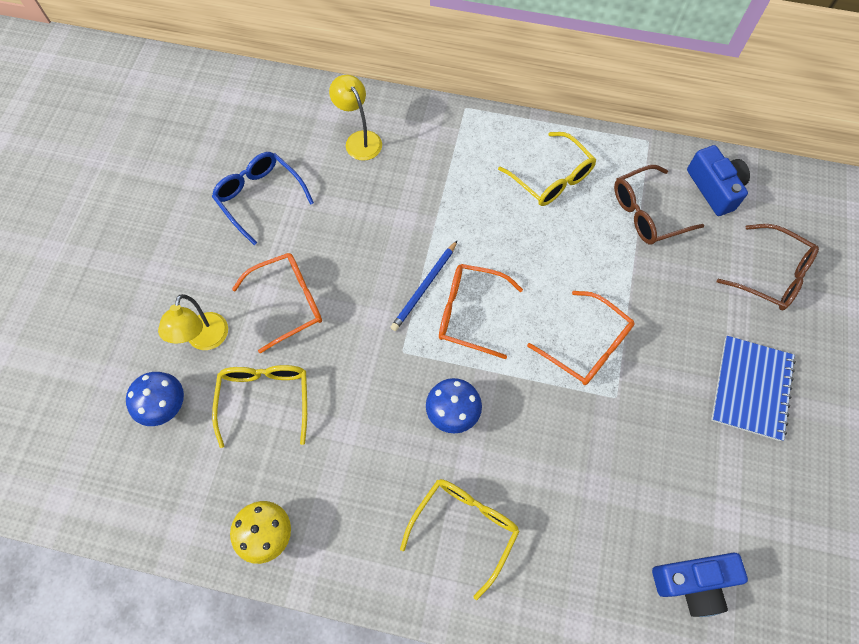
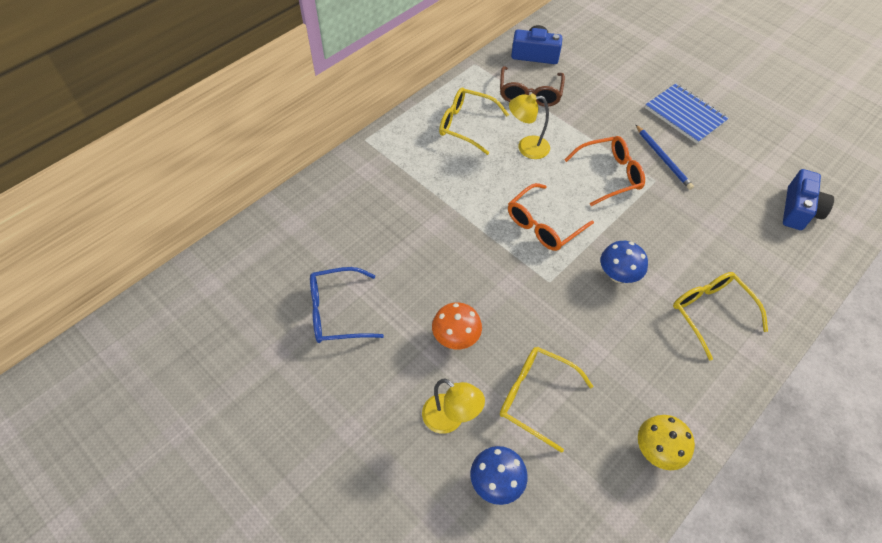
camera: 60 degrees left, 10 degrees down
orange glasses [232,253,322,354] -> orange mushroom [432,302,482,350]
yellow lamp [329,75,382,161] -> yellow lamp moved to [509,94,550,159]
blue pencil [390,240,458,331] -> blue pencil moved to [636,125,694,190]
yellow glasses [498,132,596,206] -> yellow glasses turned 150 degrees counterclockwise [439,88,509,155]
brown glasses [717,224,819,310] -> none

